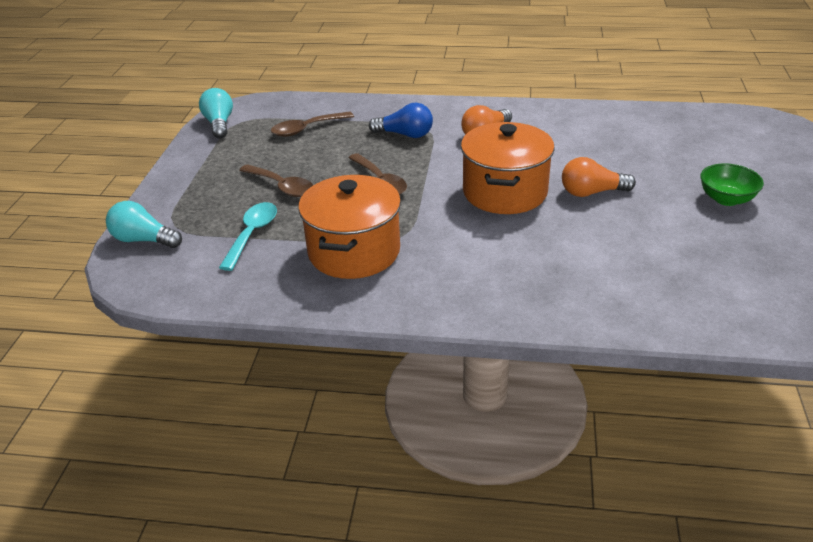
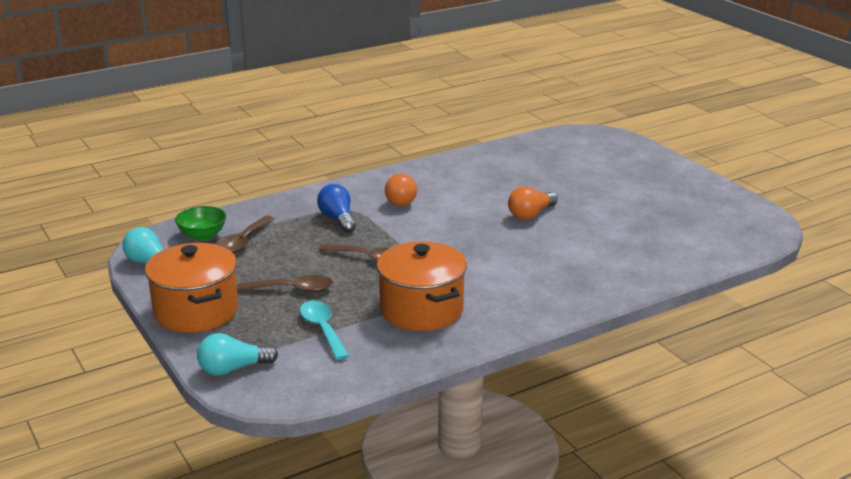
camera: 40 degrees left, 10 degrees down
blue light bulb [369,103,433,138] -> blue light bulb turned 90 degrees counterclockwise [317,184,356,233]
orange pot [461,122,555,214] -> orange pot moved to [145,243,238,333]
green bowl [700,163,764,206] -> green bowl moved to [175,206,226,240]

